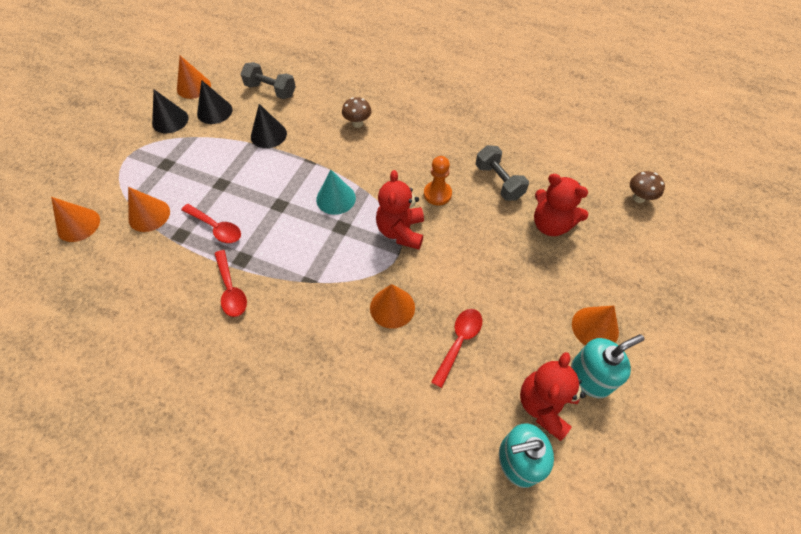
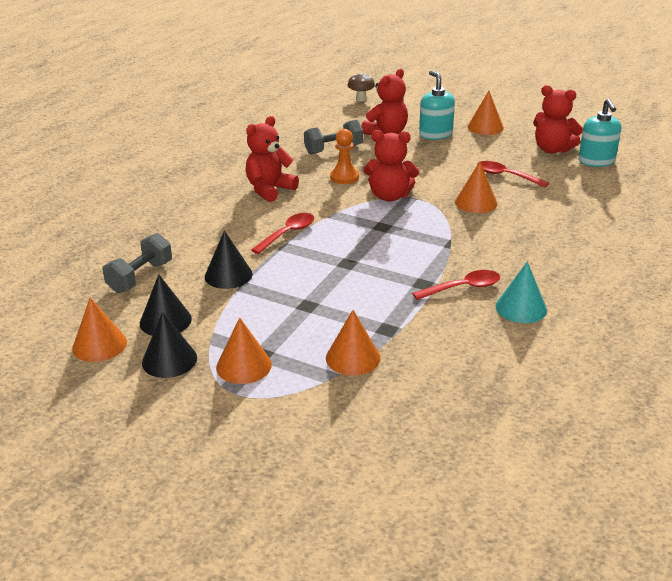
camera: 85 degrees left, 25 degrees down
orange cone [51,197,100,242] -> orange cone moved to [216,317,272,384]
red spoon [181,204,241,243] -> red spoon moved to [251,213,314,254]
turquoise cone [316,170,356,215] -> turquoise cone moved to [495,262,547,323]
brown mushroom [342,97,371,128] -> none
turquoise soap dispenser [571,334,644,398] -> turquoise soap dispenser moved to [419,70,455,140]
none -> red teddy bear [245,116,299,202]

